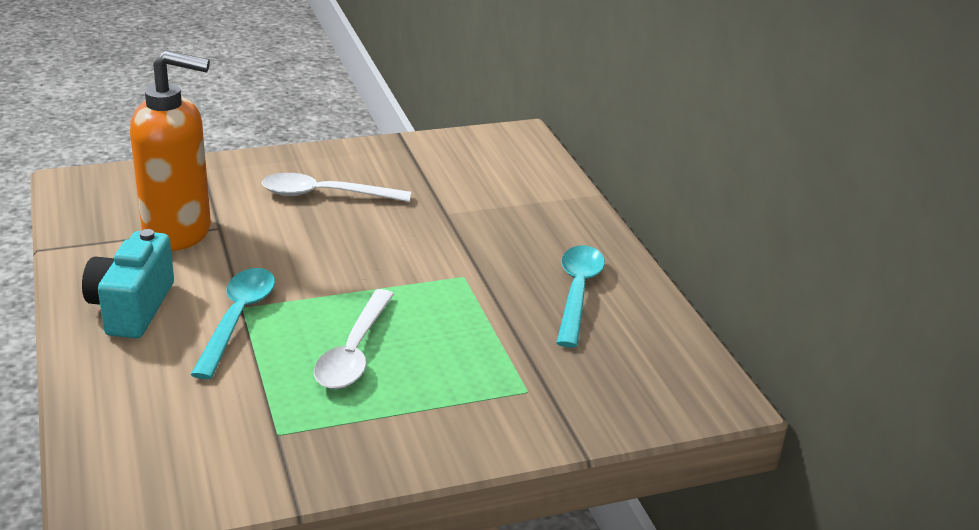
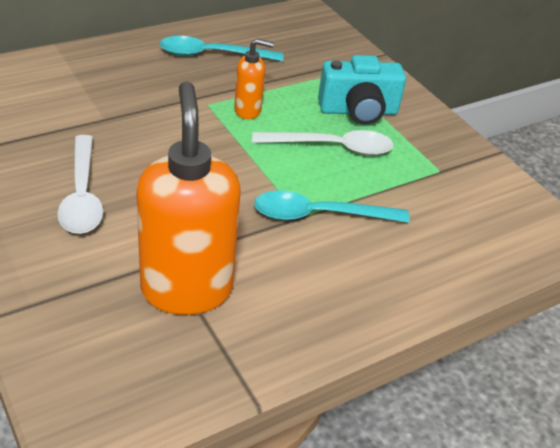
camera: 105 degrees left, 10 degrees up
turquoise camera [82,229,174,338] -> turquoise camera moved to [318,55,406,125]
none -> orange soap dispenser [234,38,274,119]

